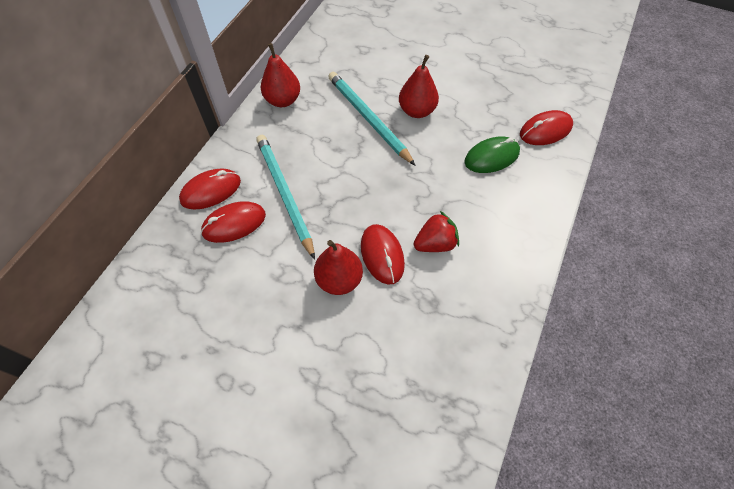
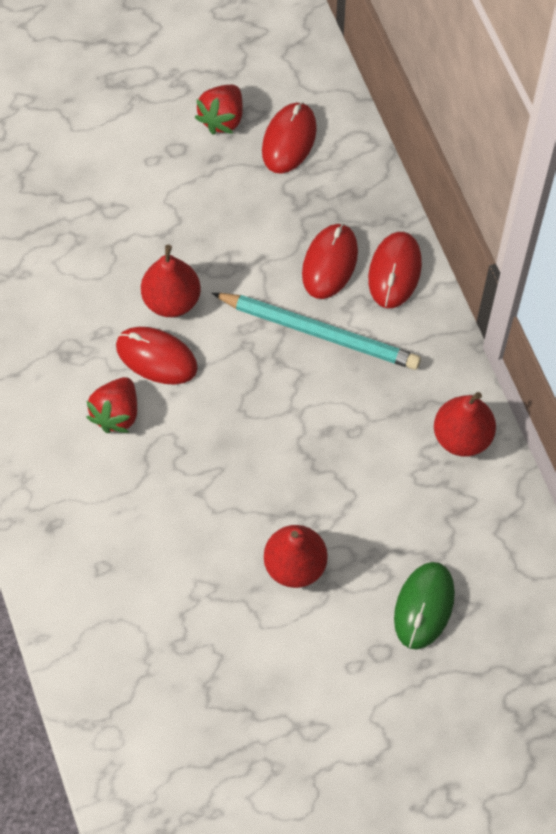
camera: 135 degrees right, 5 degrees up
turquoise pencil [328,72,416,166] -> none
green mouse [464,137,520,173] -> green mouse moved to [394,562,455,649]
red mouse [520,110,573,145] -> red mouse moved to [262,102,317,174]
none -> red strawberry [195,85,243,135]

